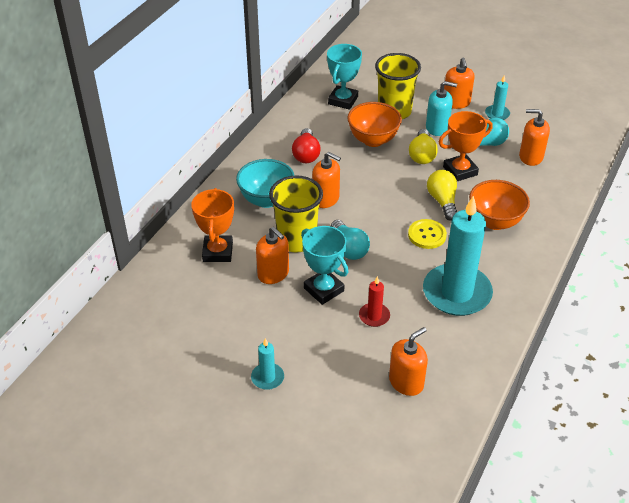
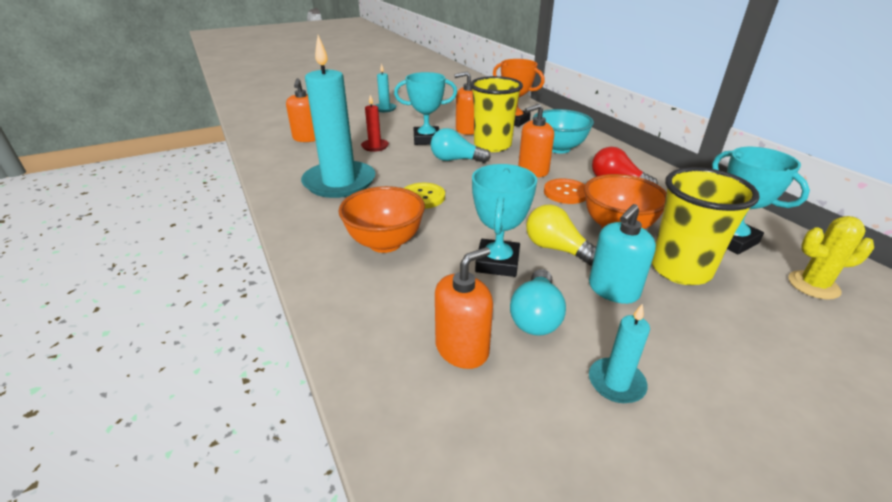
camera: 125 degrees right, 10 degrees down
yellow light bulb [427,170,457,221] -> none
orange trophy [439,111,493,181] -> turquoise trophy [472,164,537,277]
orange soap dispenser [444,58,475,109] -> none
none -> orange button [544,178,586,204]
none -> yellow cactus [788,216,874,300]

